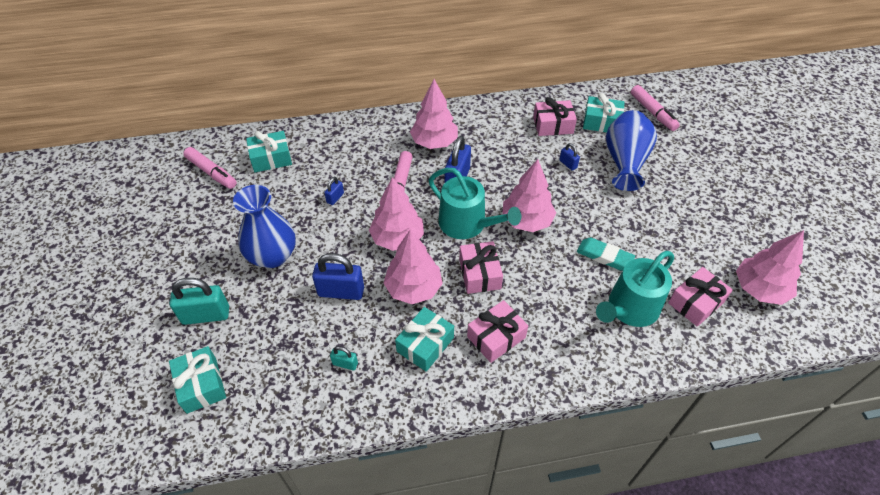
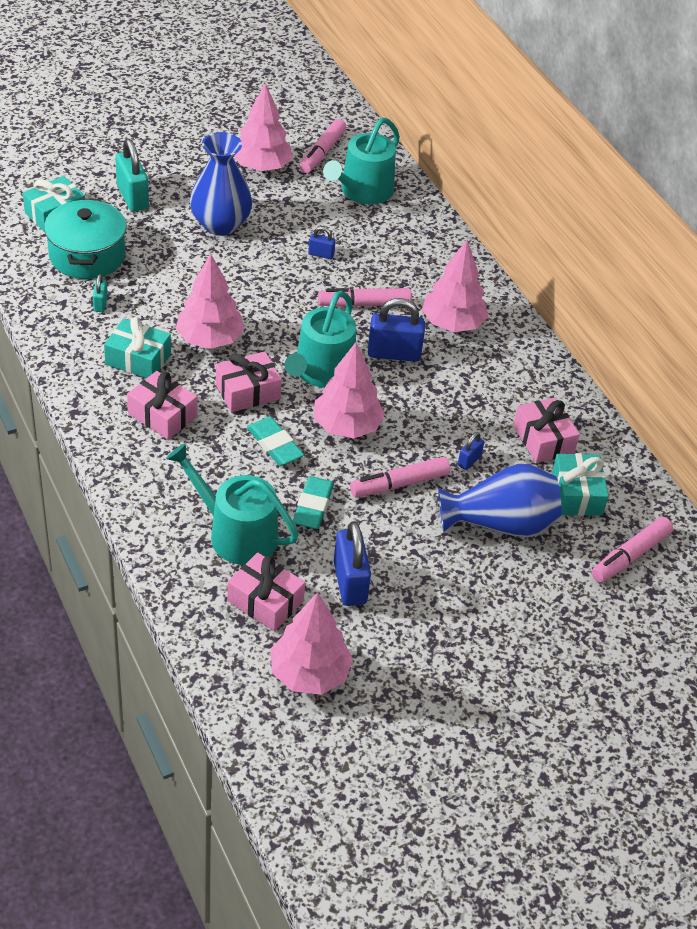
camera: 70 degrees right, 5 degrees down
turquoise gift [246,131,292,172] -> turquoise watering can [323,117,400,205]
blue padlock [312,253,364,300] -> blue padlock moved to [334,521,371,606]
pink tree [369,177,424,251] -> pink tree moved to [234,83,293,171]
none -> turquoise pot [44,198,126,279]
none -> turquoise eraser [247,417,304,466]
none -> pink marker [350,457,450,497]

